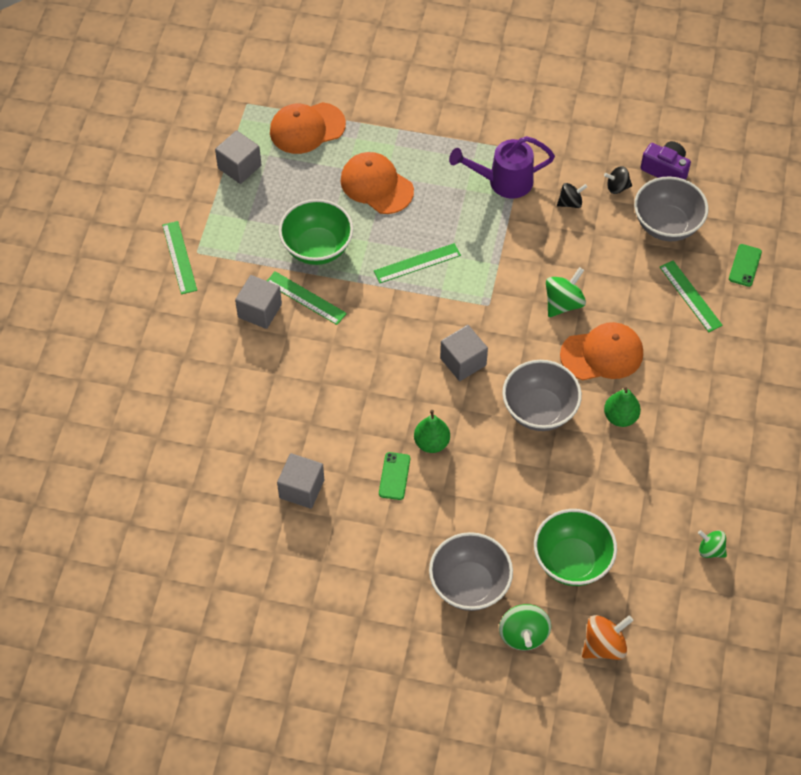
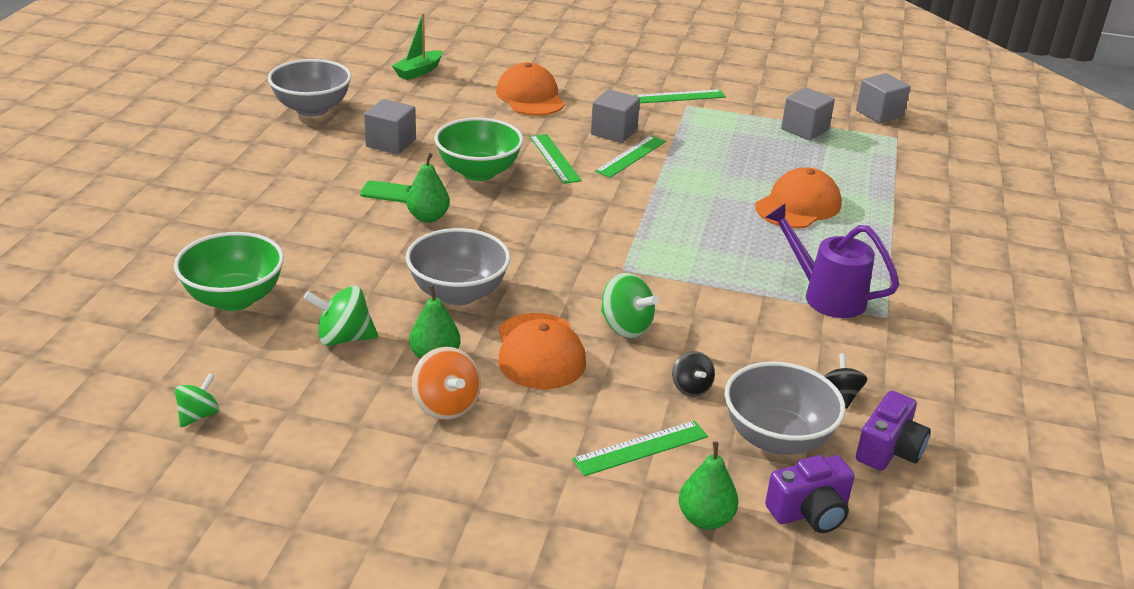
camera: 90 degrees right, 25 degrees down
orange cap [270,102,346,154] -> orange cap moved to [496,63,564,116]
green bowl [279,199,353,265] -> green bowl moved to [435,118,523,181]
green ruler [374,243,461,283] -> green ruler moved to [530,134,582,184]
grey bowl [429,532,513,611] -> grey bowl moved to [268,59,351,116]
grey cube [440,325,488,381] -> grey cube moved to [856,73,910,123]
purple watering can [449,136,555,199] -> purple watering can turned 45 degrees counterclockwise [765,203,899,318]
green spinning top [499,604,551,651] -> green spinning top moved to [303,286,378,346]
black spinning top [557,183,587,208] -> black spinning top moved to [672,351,715,397]
orange spinning top [582,615,633,660] -> orange spinning top moved to [411,347,481,420]
green phone [729,244,762,287] -> green pear [679,442,738,530]
none -> green boat [392,13,443,80]
none -> purple camera [765,455,855,533]

